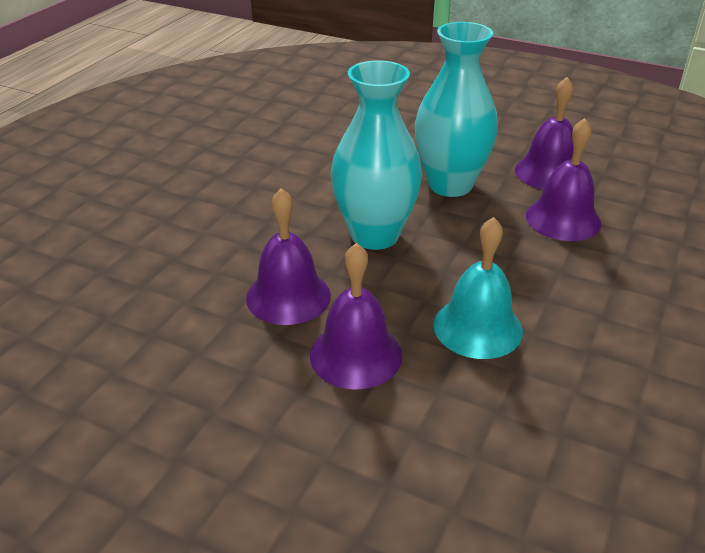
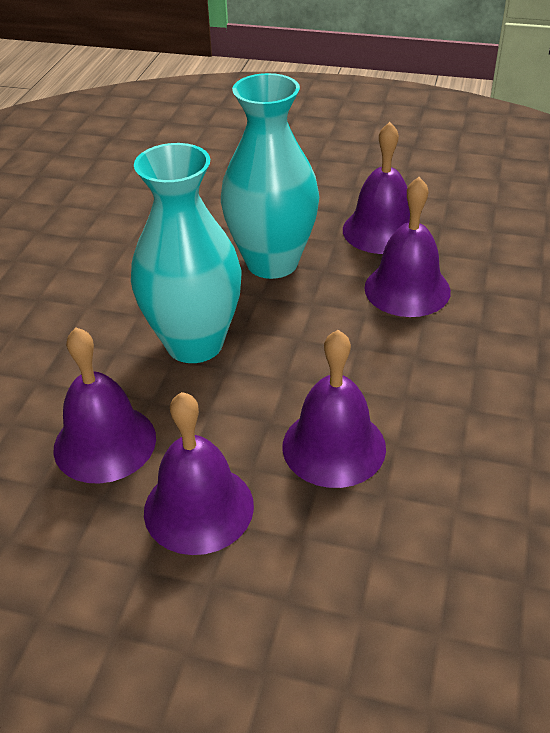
camera: 10 degrees left, 5 degrees up
turquoise bell [433,217,523,359] -> purple bell [282,330,386,488]

